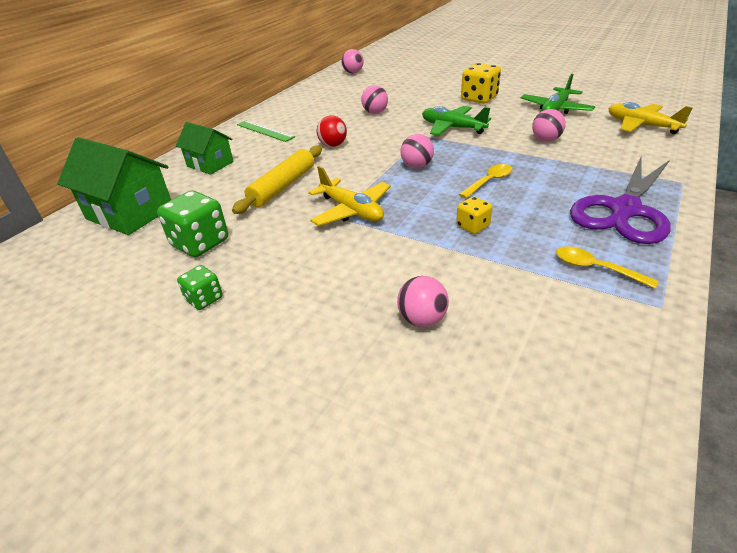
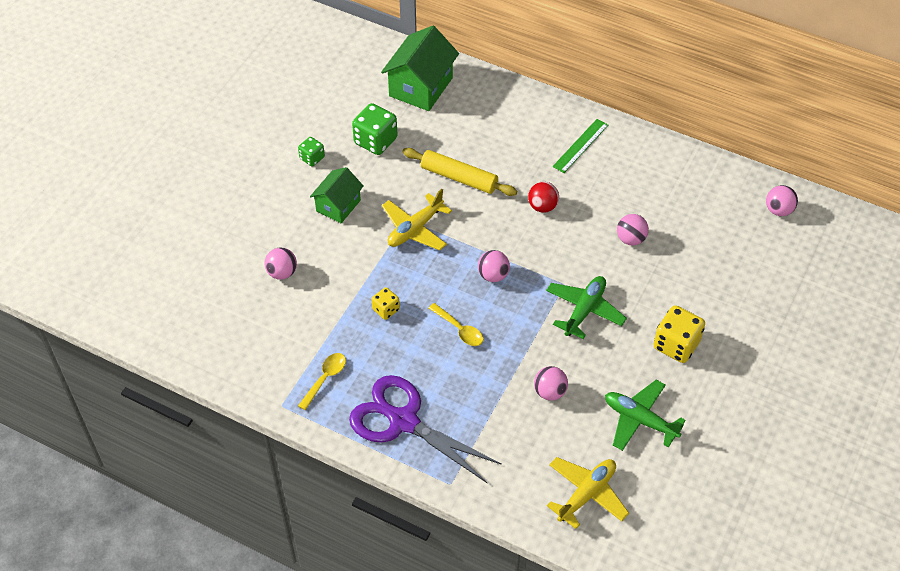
camera: 85 degrees right, 15 degrees up
green house [176,122,234,175] -> green house moved to [310,167,364,223]

